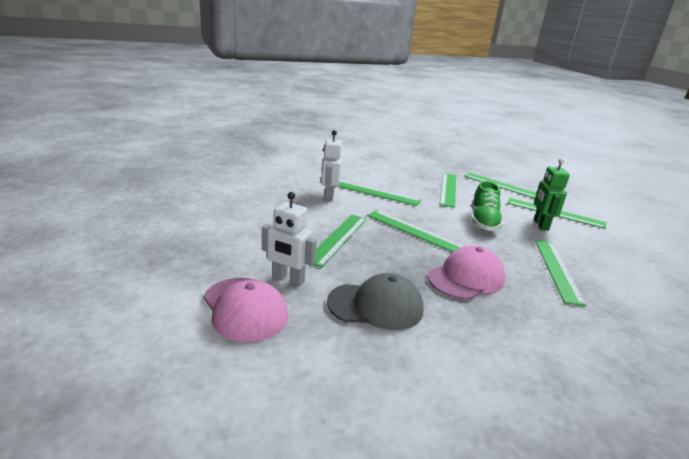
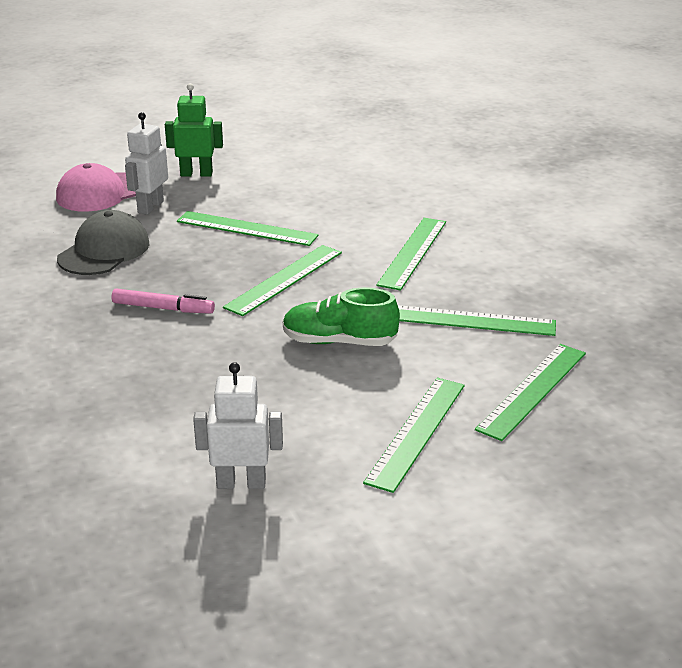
camera: 90 degrees right, 5 degrees up
white robot [321,130,342,201] -> white robot moved to [193,362,283,489]
grey cap [327,273,424,330] -> grey cap turned 150 degrees counterclockwise [57,210,149,275]
pink cap [428,245,505,300] -> pink marker [112,288,215,314]
green robot [534,158,570,231] -> green robot moved to [165,83,223,177]
green ruler [535,240,587,306] -> none

